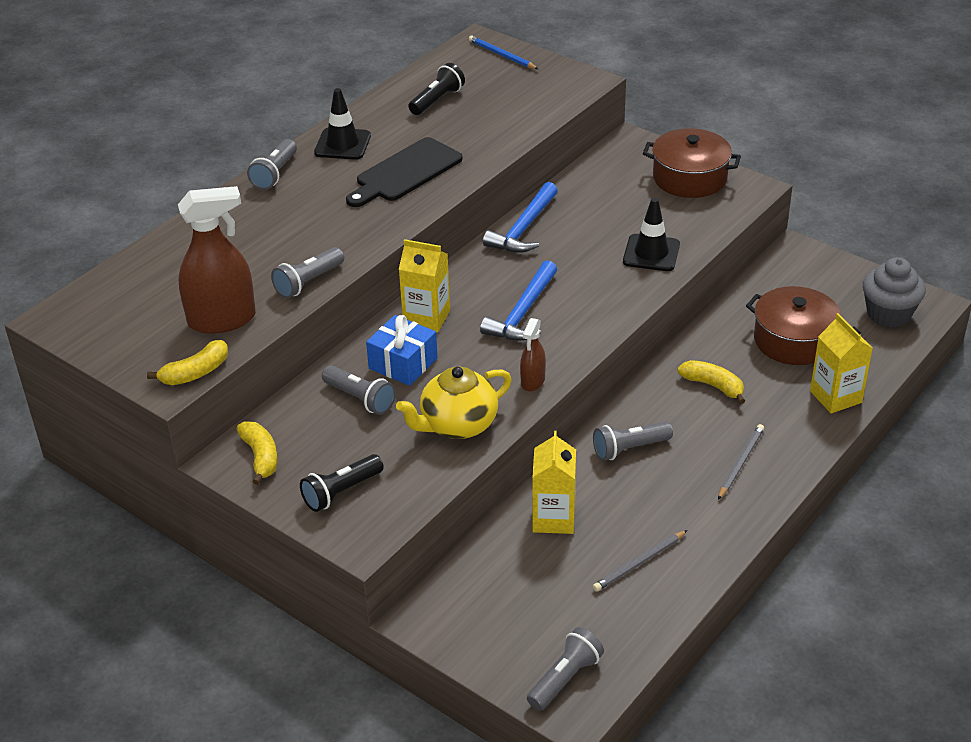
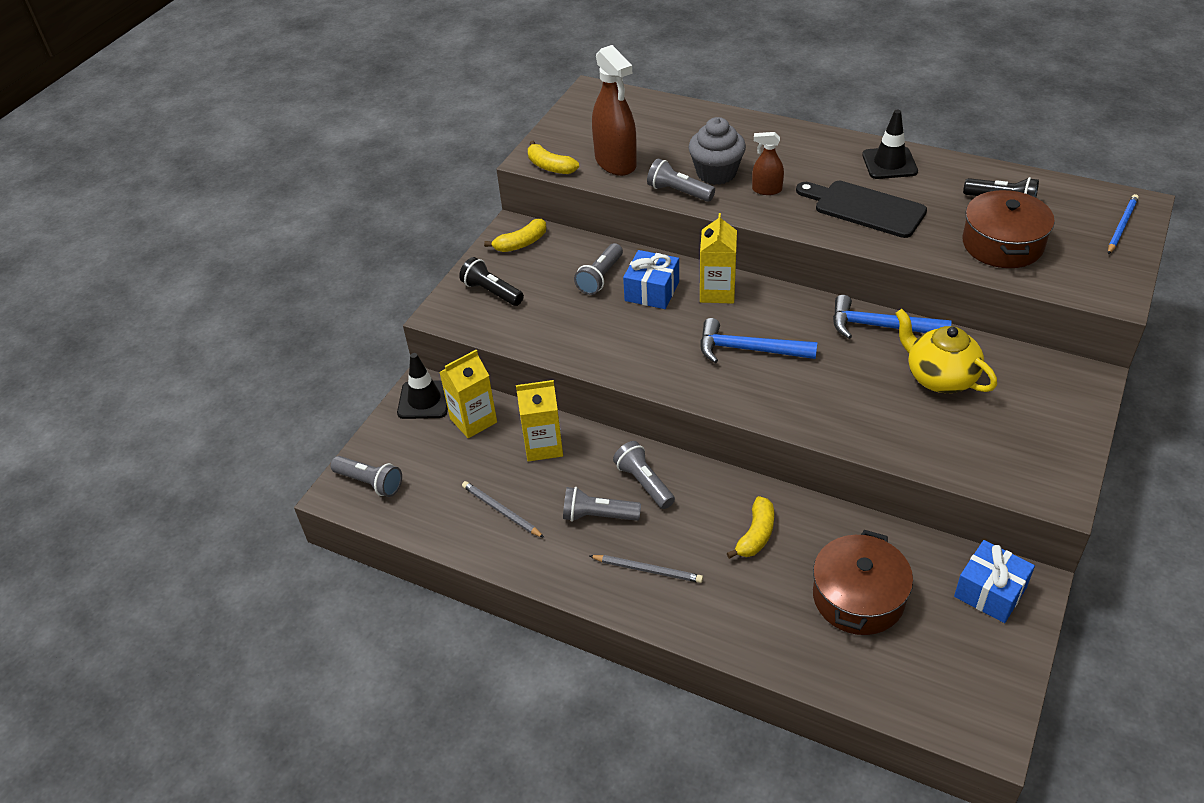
camera: 80 degrees right, 5 degrees up
grey flashlight [247,139,297,190] -> grey flashlight moved to [563,487,641,522]
yellow teapot [396,366,512,439] -> yellow teapot moved to [895,309,997,393]
brown spray bottle [520,318,546,391] -> brown spray bottle moved to [752,132,784,195]
black traffic cone [623,198,680,271] -> black traffic cone moved to [397,353,448,419]
brown pot [643,128,741,198] -> brown pot moved to [962,189,1055,268]
yellow carton [810,313,873,414] -> yellow carton moved to [440,350,497,438]
grey cupcake [863,257,926,328] -> grey cupcake moved to [688,117,746,185]
none -> blue gift [954,540,1035,623]

